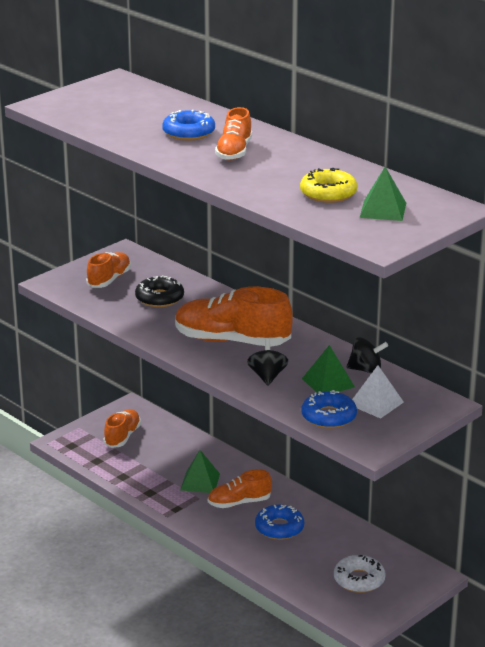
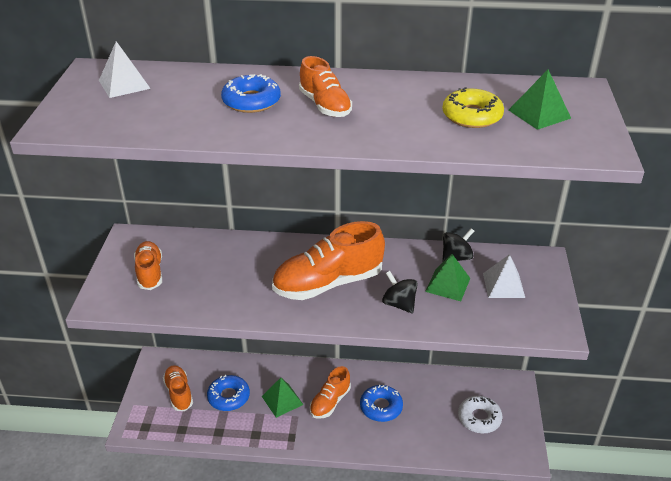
camera: 40 degrees left, 10 degrees up
black donut [135,275,184,307] -> none
blue donut [301,390,357,428] -> blue donut moved to [207,375,250,411]
none -> white pyramid [99,41,151,98]

